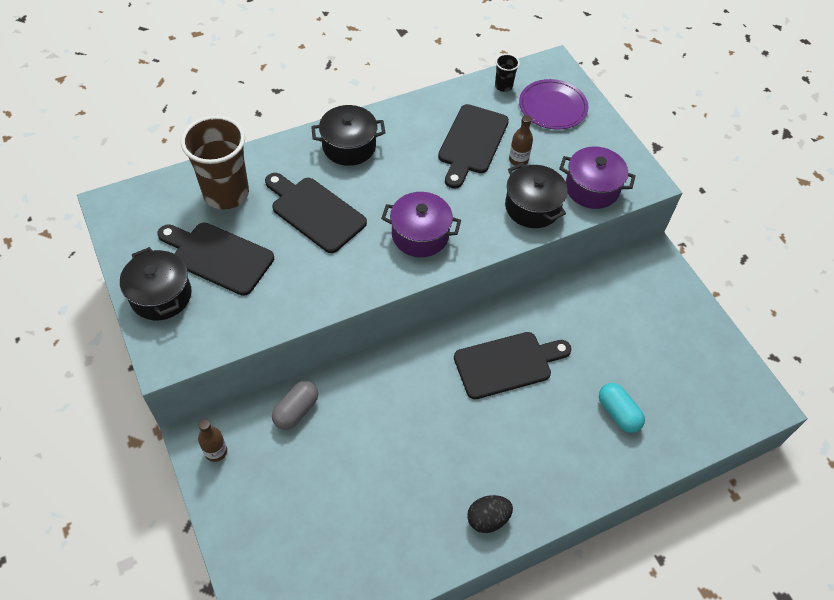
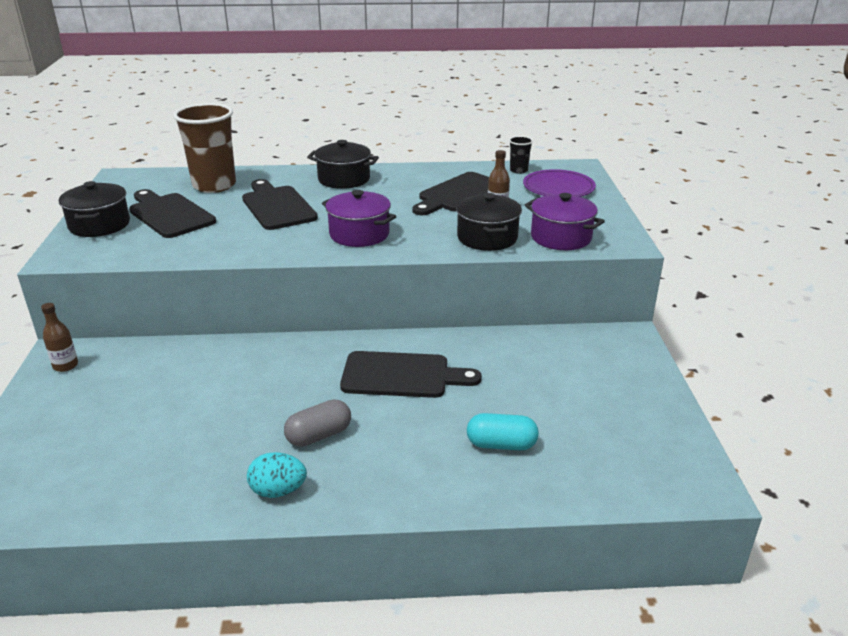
camera: 25 degrees right, 25 degrees down
grey capsule [272,381,318,430] -> grey capsule moved to [284,399,351,447]
black egg [467,495,513,533] -> turquoise egg [247,452,307,498]
turquoise capsule [599,383,645,433] -> turquoise capsule turned 75 degrees counterclockwise [467,413,539,450]

